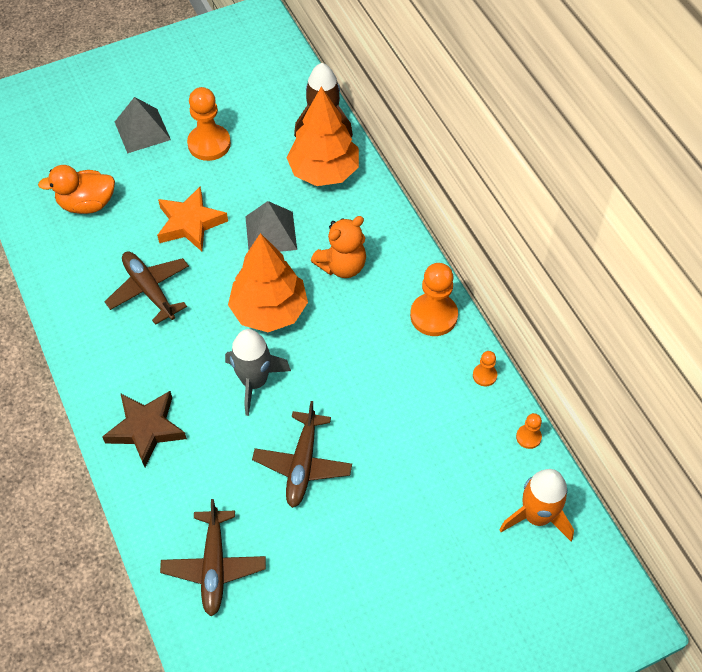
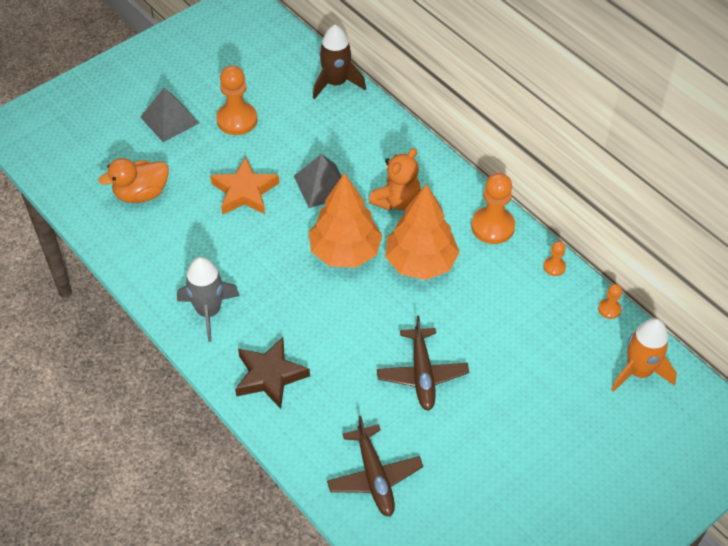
camera: 15 degrees left, 5 degrees down
brown plane [104,252,189,325] -> none
grey rocket [225,329,291,416] -> grey rocket moved to [177,257,240,342]
orange tree [286,87,359,186] -> orange tree moved to [385,184,460,280]

